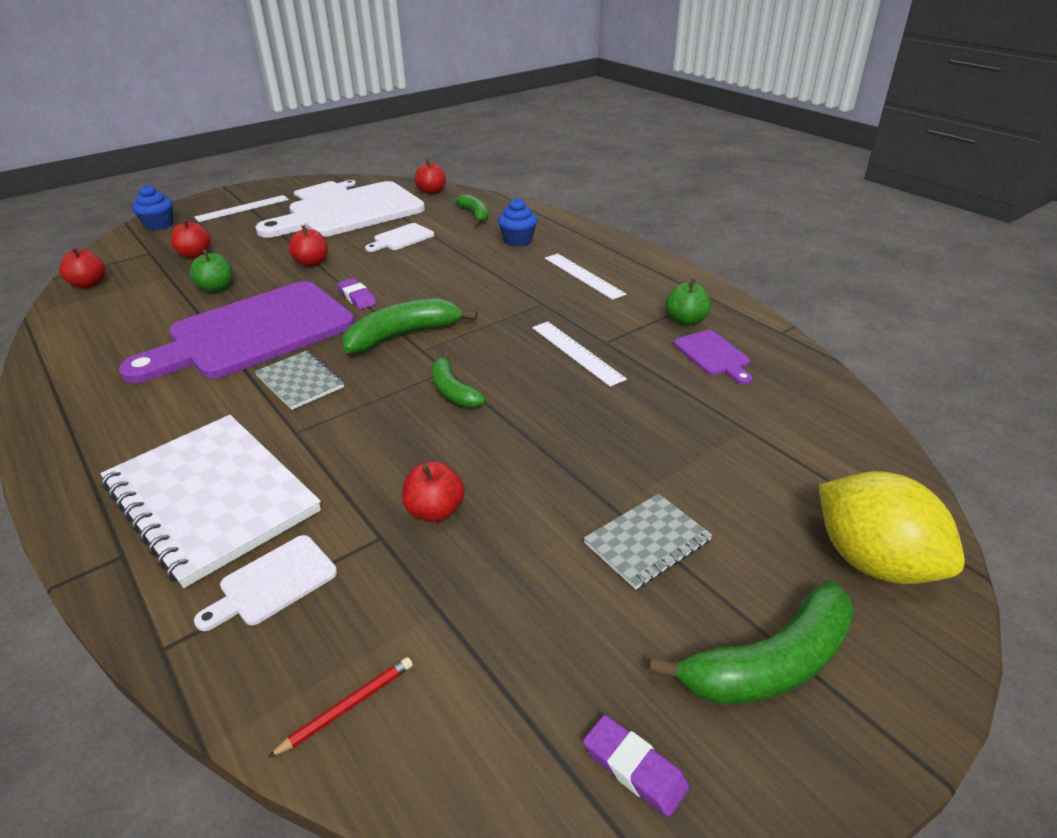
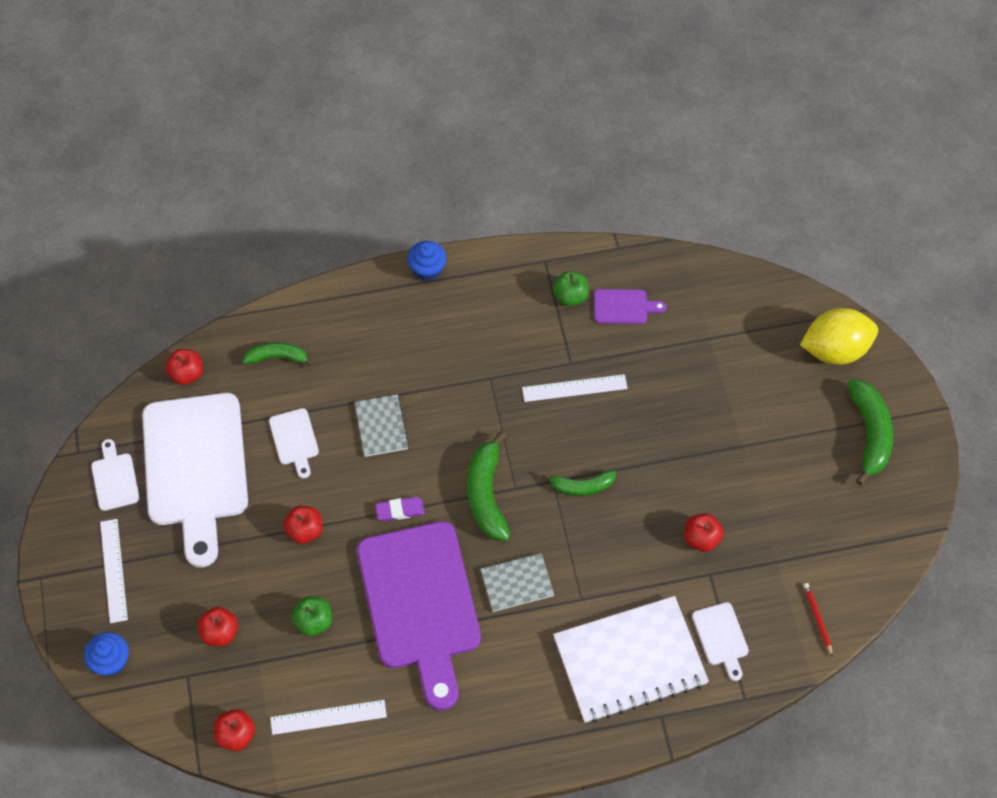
camera: 65 degrees left, 25 degrees up
blue cupcake [498,198,538,247] -> blue cupcake moved to [407,241,446,281]
white ruler [545,254,626,300] -> white ruler moved to [270,700,387,735]
purple eraser [583,715,690,817] -> none
grey notebook [584,493,712,589] -> grey notebook moved to [355,394,409,457]

